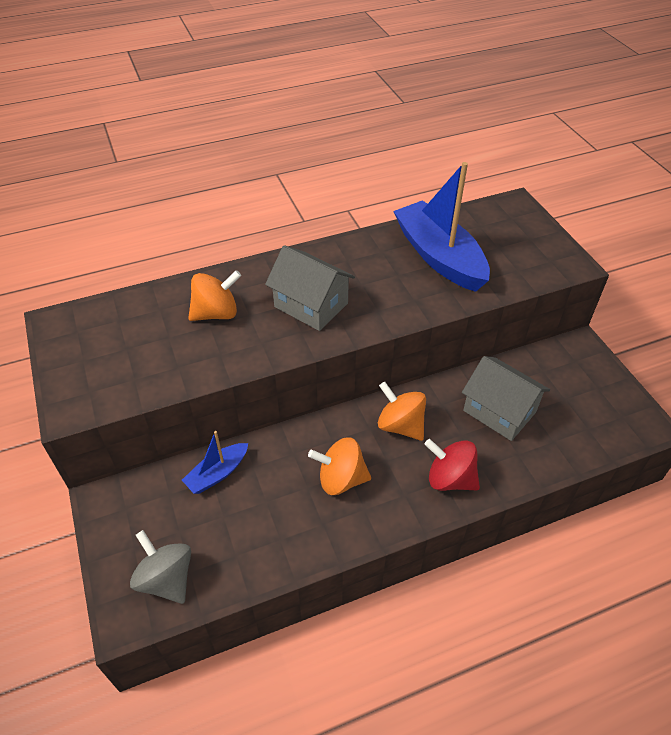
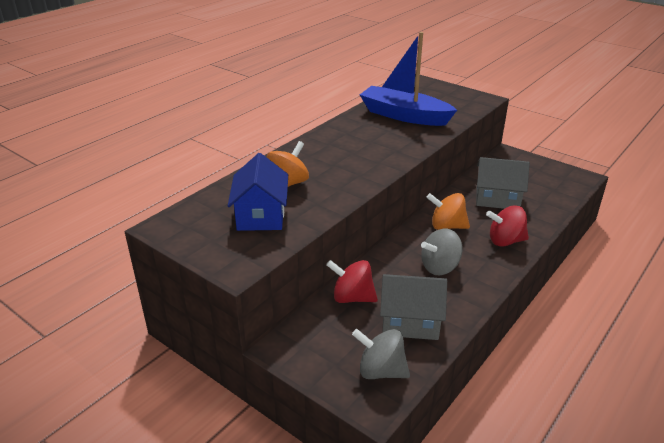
camera: 30 degrees left, 15 degrees down
blue boat [182,431,248,494] -> red spinning top [326,260,378,303]
grey house [265,245,355,331] -> grey house moved to [380,274,447,340]
orange spinning top [308,437,371,495] -> grey spinning top [421,229,463,275]
none -> blue house [228,153,288,231]

